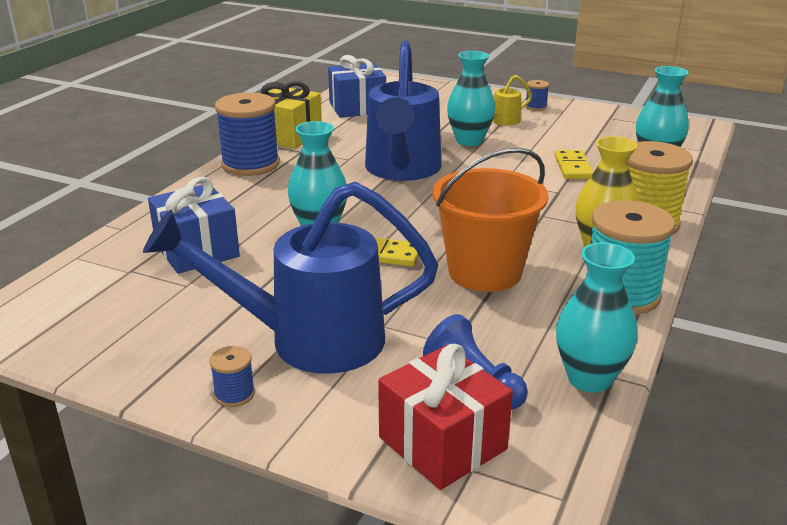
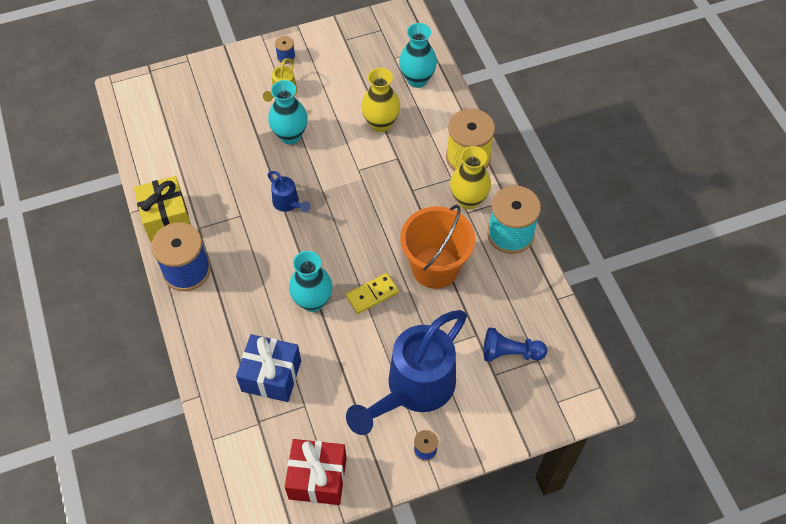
camera: 45 degrees left, 30 degrees up
blue gift [328,55,386,118] -> none
blue watering can [365,41,442,181] -> blue watering can [267,171,311,213], size x0.43
red gift [378,344,513,490] -> red gift moved to [285,439,347,505]
yellow domino [554,150,593,179] -> yellow vase [361,68,400,132]
turquoise vase [556,243,638,392] -> none

